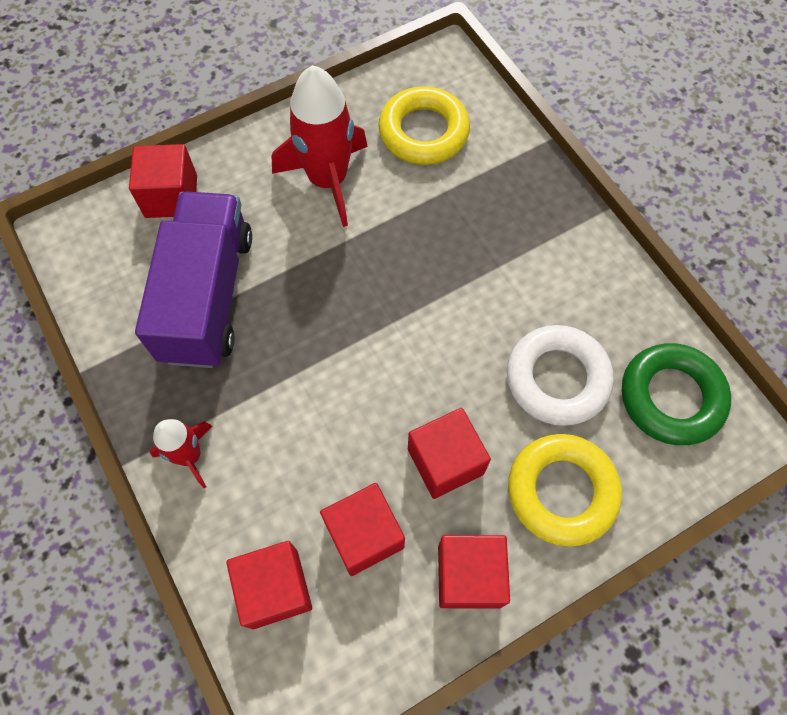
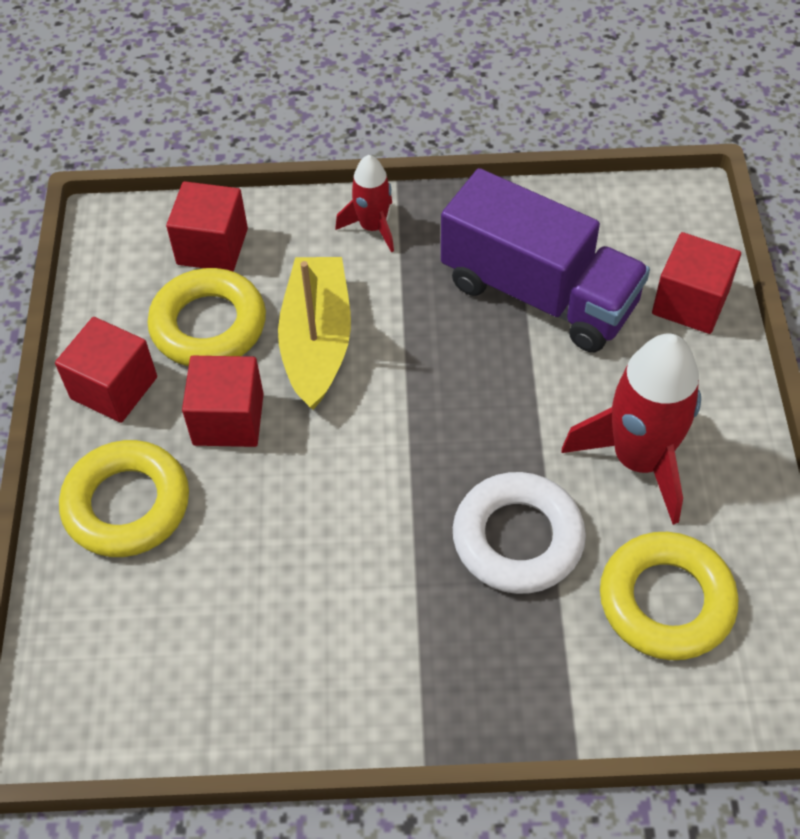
camera: 120 degrees right, 10 degrees down
red cube [320,483,405,576] -> yellow ring [147,268,266,366]
white ring [507,325,613,426] -> white ring moved to [453,472,586,594]
green ring [622,343,731,445] -> none
none -> yellow boat [278,257,351,410]

